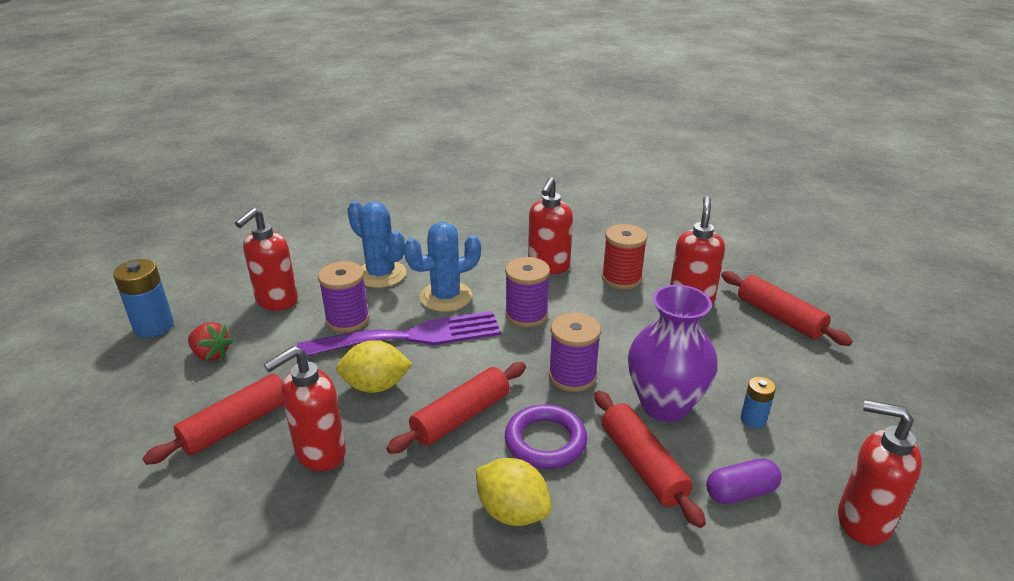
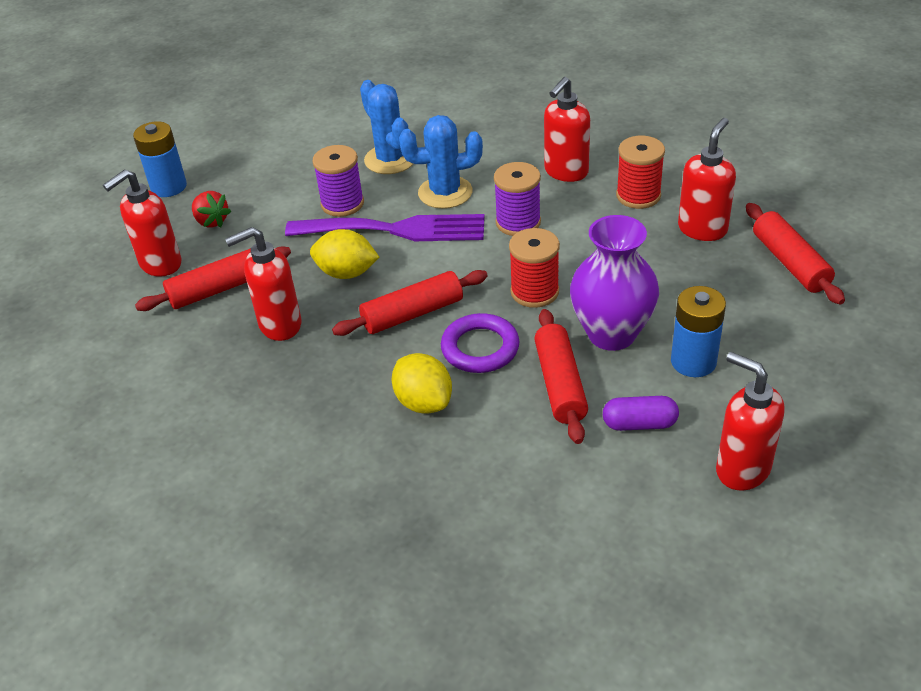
camera: 20 degrees right, 10 degrees up
red soap dispenser [235,208,298,311] -> red soap dispenser moved to [103,169,182,277]
purple spool [549,313,601,392] -> red spool [509,228,560,308]
blue battery [741,377,776,428] -> blue battery [671,286,726,377], size x1.75

